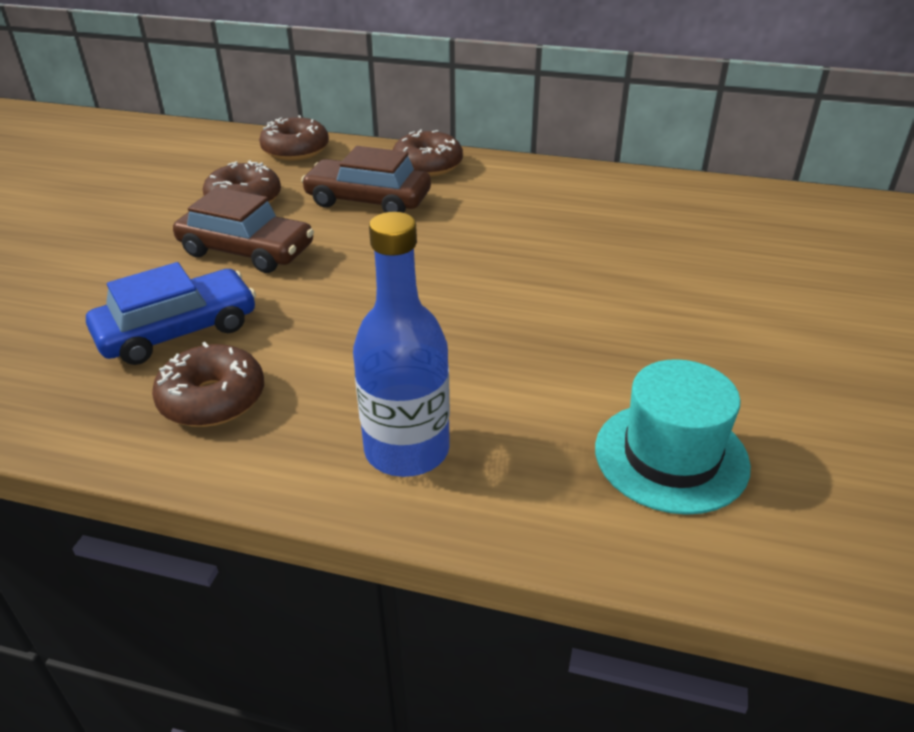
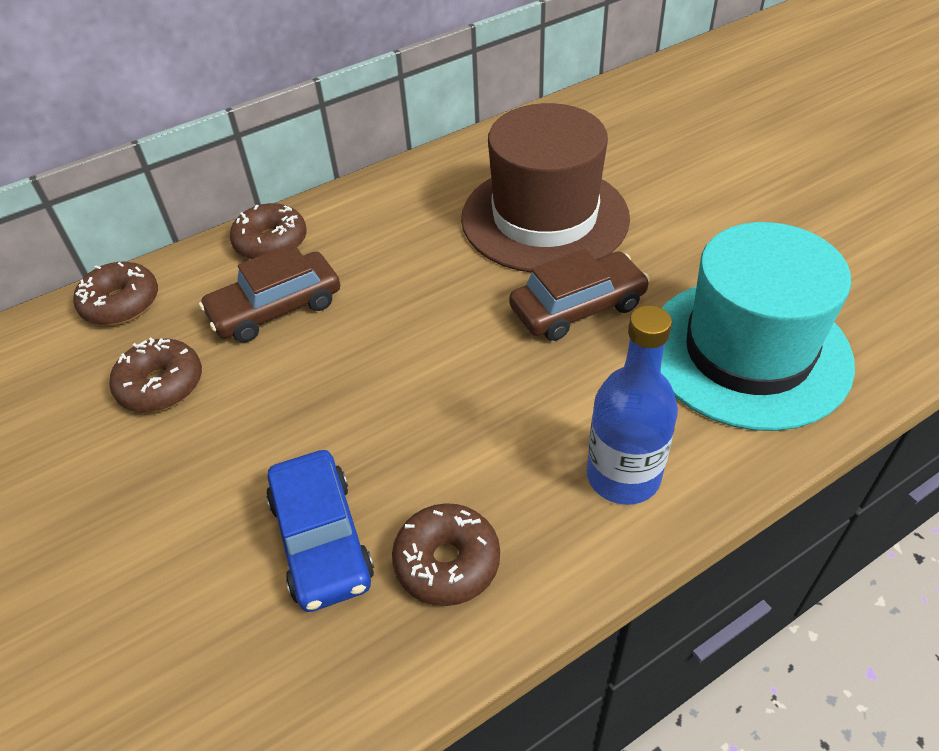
camera: 45 degrees left, 10 degrees up
blue car [86,262,256,365] -> blue car turned 150 degrees clockwise [266,450,374,612]
brown car [173,187,314,273] -> brown car moved to [509,249,650,341]
turquoise hat [595,359,751,515] -> turquoise hat [661,222,855,431], size x1.72
none -> brown hat [461,103,630,273]

